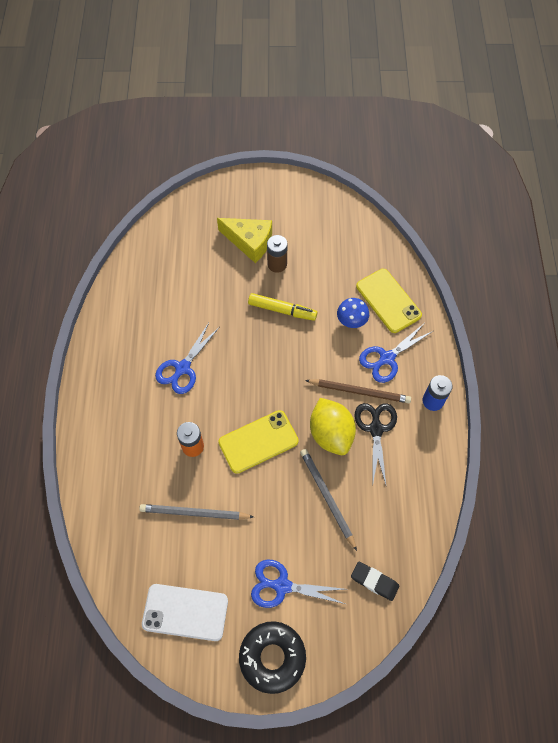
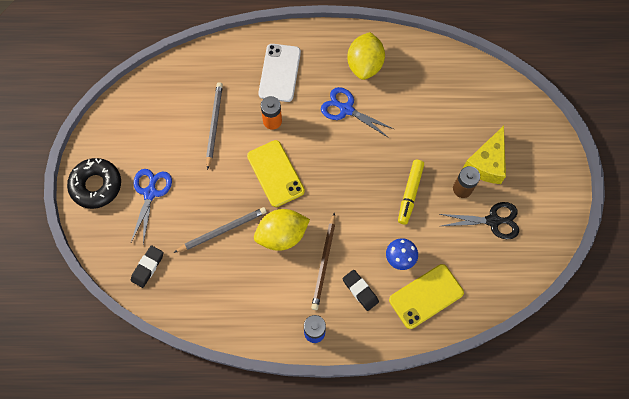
camera: 90 degrees right, 5 degrees up
white phone [142,584,228,641] -> white phone moved to [258,44,301,102]
black scissors [354,403,397,487] -> black scissors moved to [440,202,519,239]
blue scissors [359,324,433,383] -> black eraser [342,270,379,311]
none -> yellow lemon [347,32,385,80]

